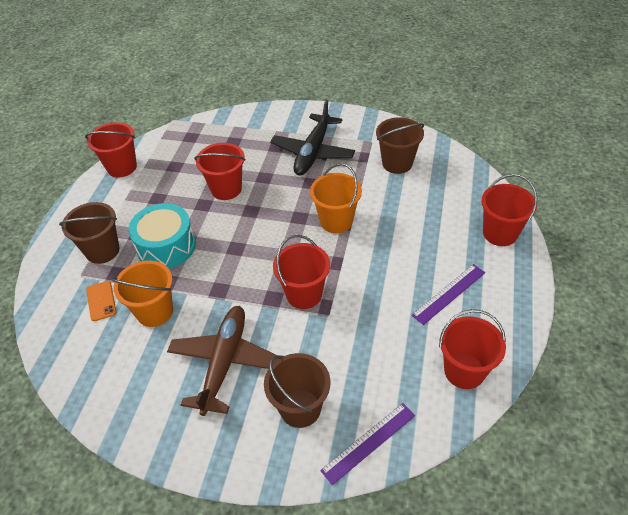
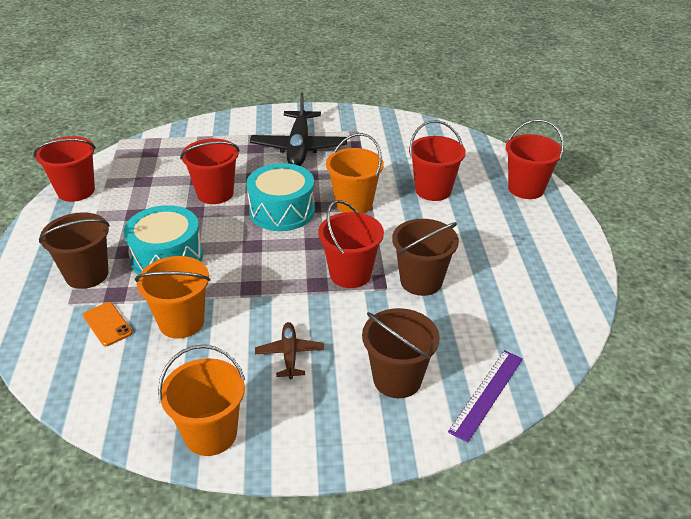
camera: 20 degrees left, 10 degrees down
brown plane [167,306,279,416] -> brown plane [255,322,324,380], size x0.50
brown bucket [376,117,424,174] -> brown bucket moved to [392,219,459,296]
purple ruler [412,264,485,325] -> none
red bucket [439,309,506,389] -> red bucket moved to [409,120,466,201]
none -> orange bucket [158,345,245,456]
none -> turquoise drum [247,163,315,231]

